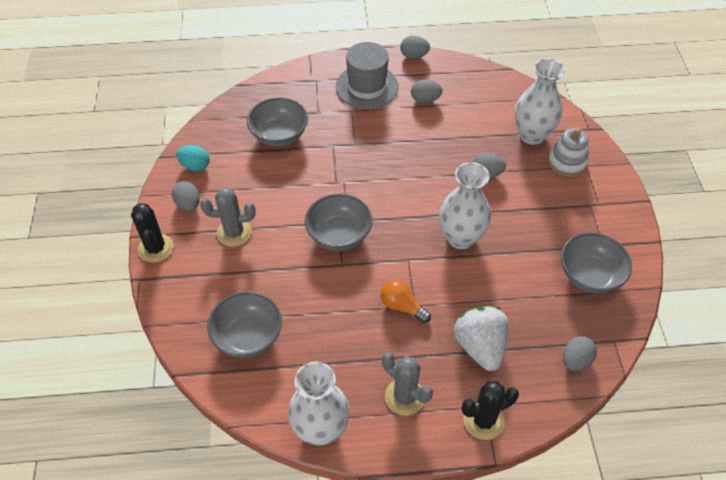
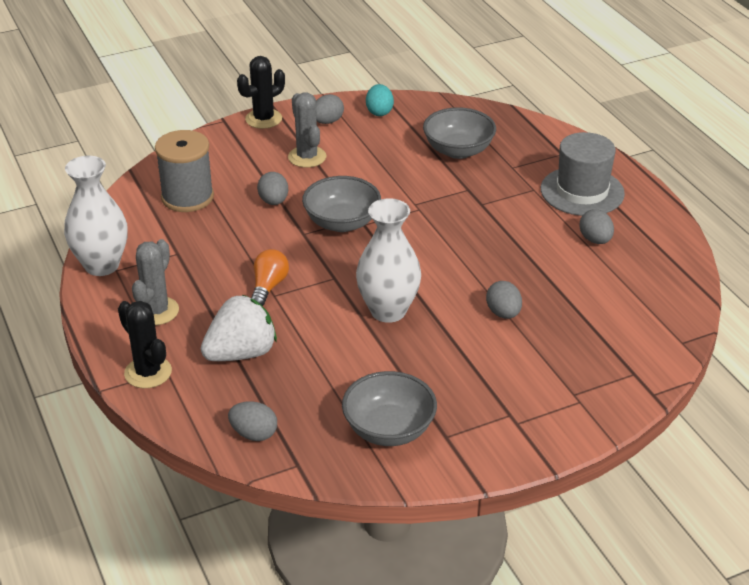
camera: 70 degrees right, 15 degrees down
grey bowl [207,291,282,358] -> grey spool [155,130,214,212]
grey egg [400,36,430,59] -> grey egg moved to [257,172,288,205]
white vase [515,58,565,145] -> none
white stacking toy [548,128,589,177] -> none

